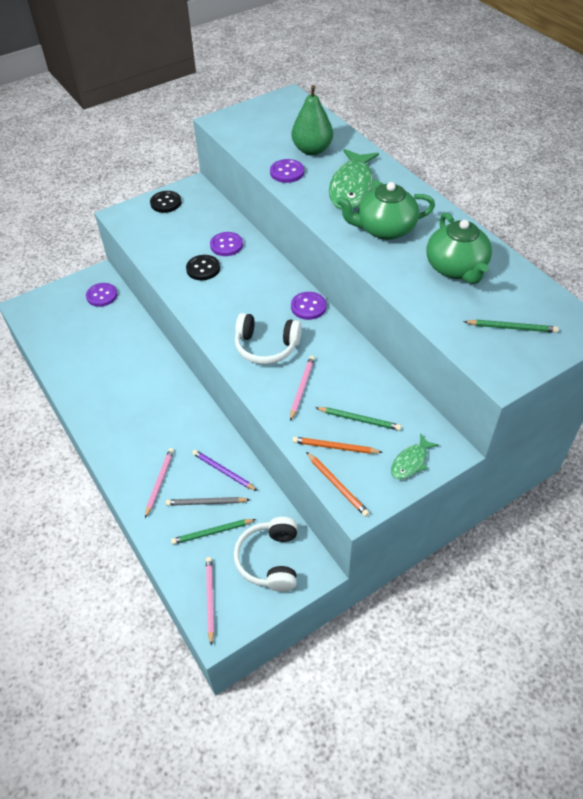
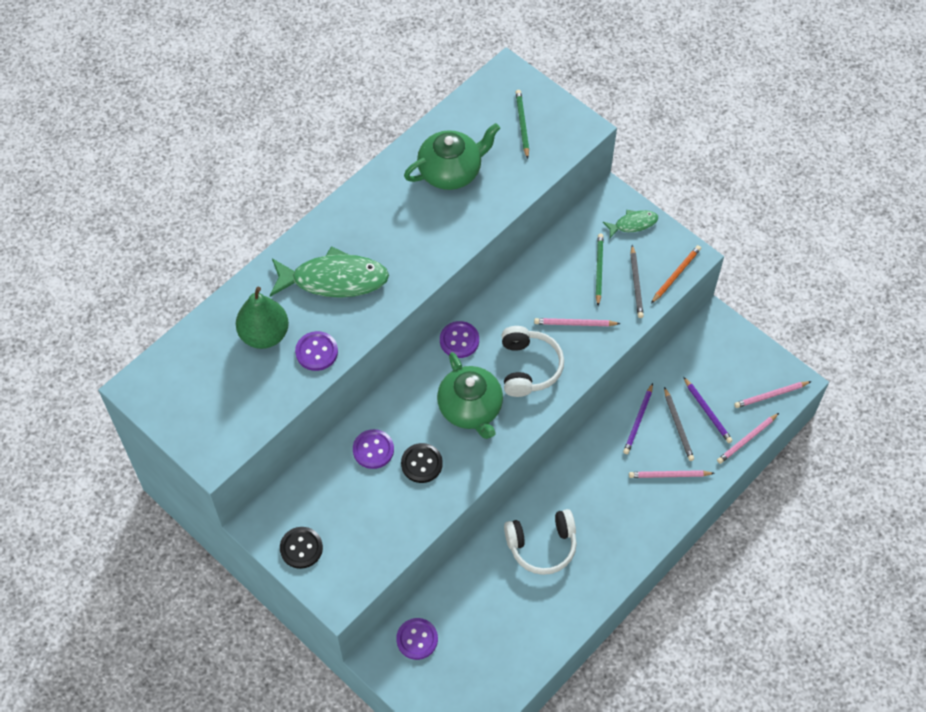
camera: 105 degrees left, 10 degrees up
green pencil [171,519,256,545] -> purple pencil [684,377,733,443]
white headphones [234,517,297,592] -> white headphones moved to [504,509,577,575]
orange pencil [292,437,383,454] -> grey pencil [630,245,644,318]
green teapot [336,182,435,240] -> green teapot moved to [437,352,503,439]
green fish [391,433,439,479] -> green fish turned 45 degrees counterclockwise [603,210,658,238]
none -> pink pencil [717,413,779,464]

